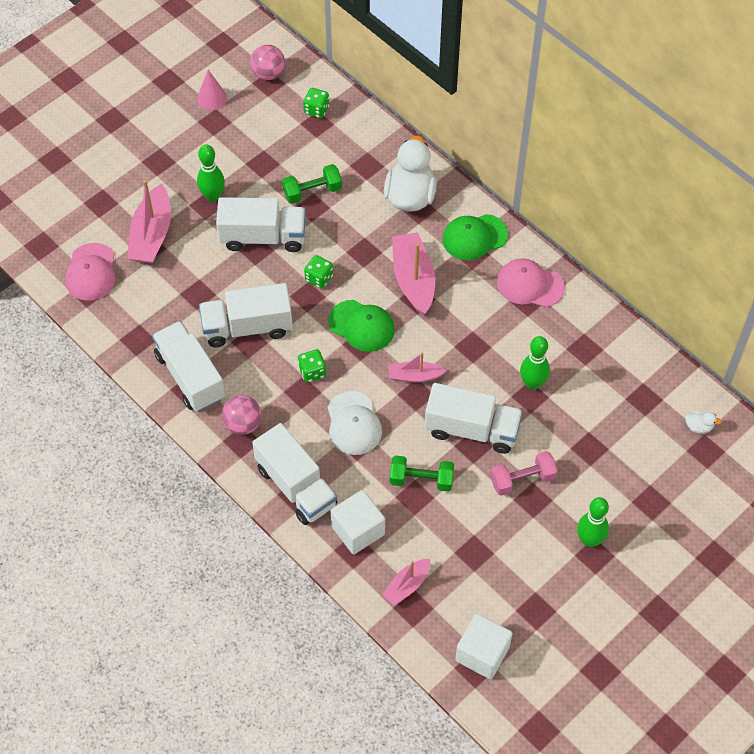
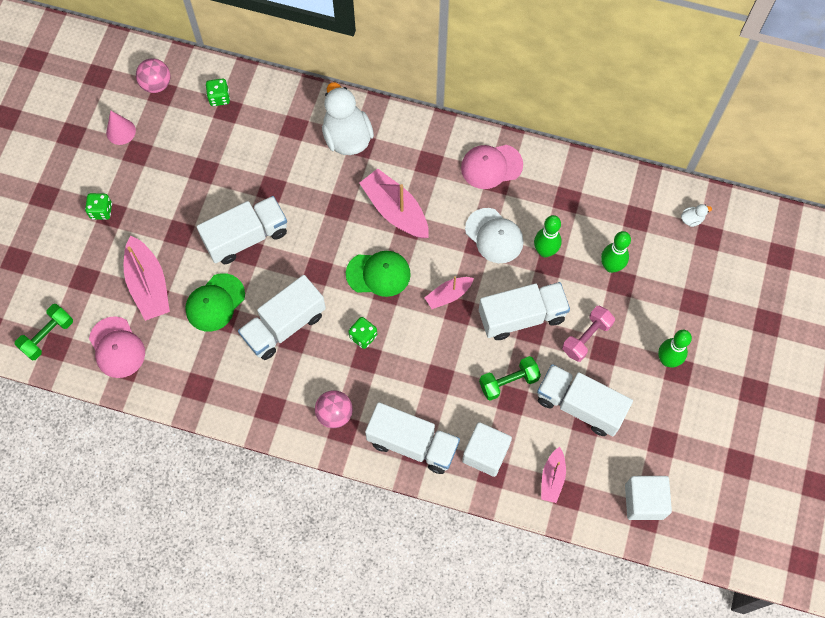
camera: 30 degrees left, 10 degrees up
white truck [152,321,225,412] -> white truck moved to [537,364,633,436]
green bowling pin [197,144,225,202] -> green bowling pin moved to [601,231,631,273]
green dumbbell [282,164,342,204] -> green dumbbell moved to [15,304,73,361]
green dice [304,255,333,289] -> green dice moved to [85,193,112,220]
white cap [328,391,382,455] -> white cap moved to [465,208,524,263]
green cap [443,214,508,260] -> green cap moved to [185,273,245,332]

